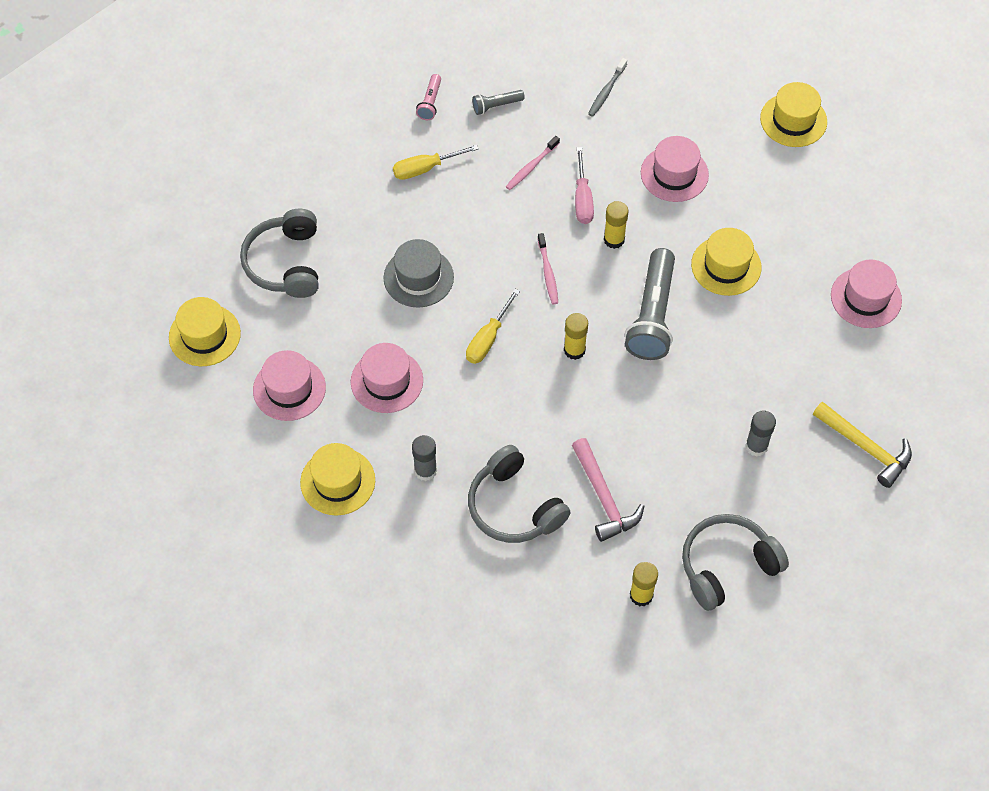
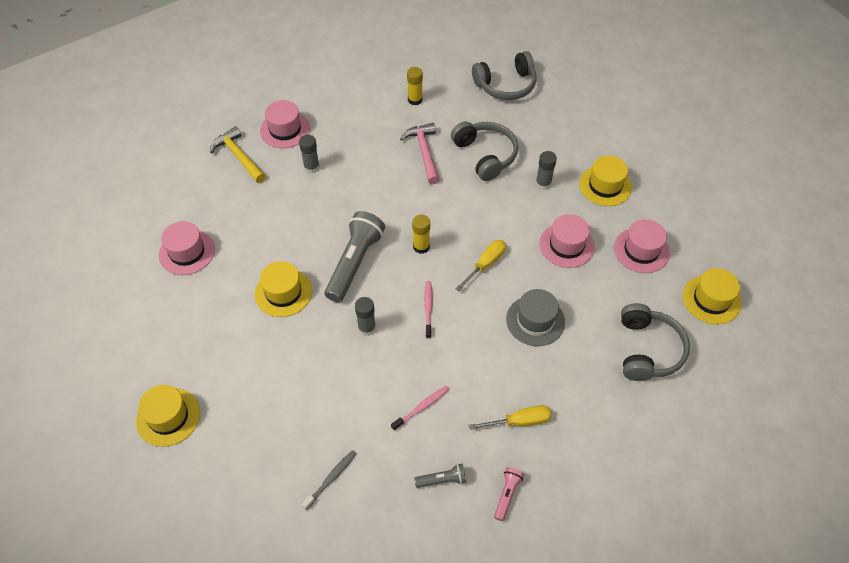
camera: 170 degrees left, 5 degrees down
pink screwdriver [575,147,594,224] -> none
yellow glue stick [604,201,628,249] -> grey glue stick [355,297,376,336]
pink hat [641,136,709,202] -> pink hat moved to [260,100,310,148]
grey headphones [682,514,789,611] -> grey headphones moved to [472,51,537,100]

